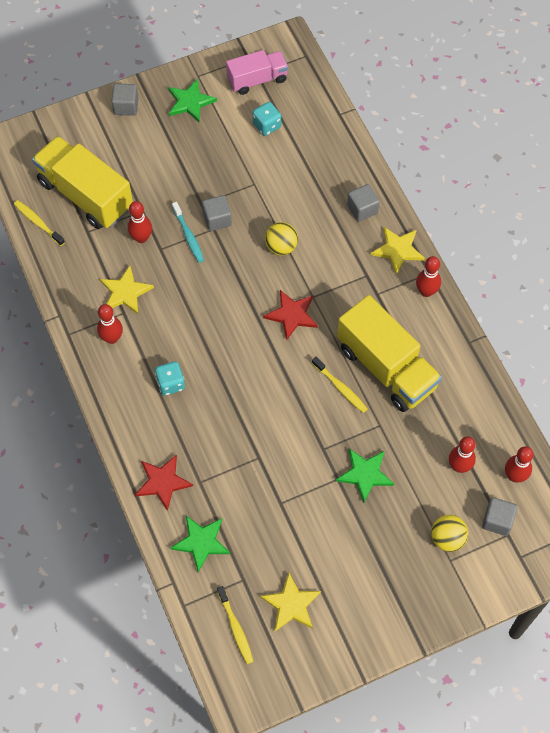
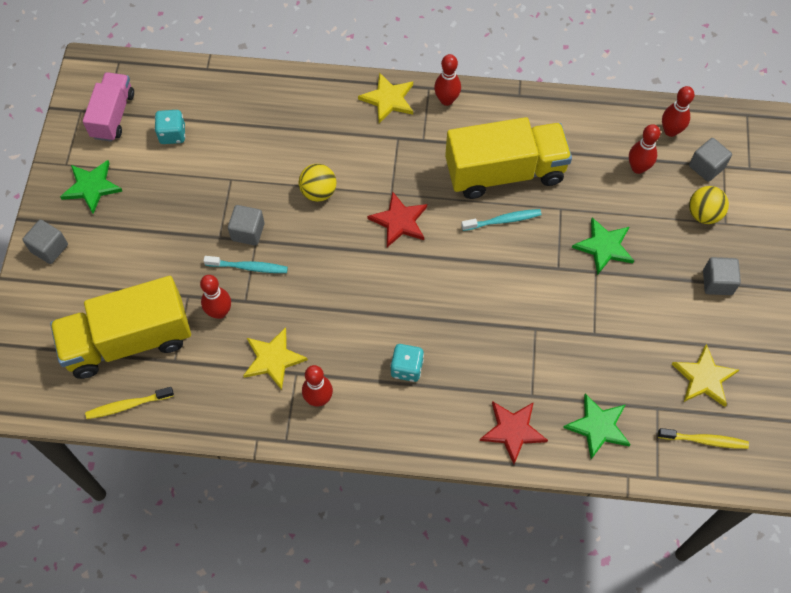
camera: 60 degrees left, 0 degrees up
yellow toothbrush [312,357,368,413] -> turquoise toothbrush [461,209,541,231]
grey cube [347,184,380,222] -> grey cube moved to [703,257,741,295]

